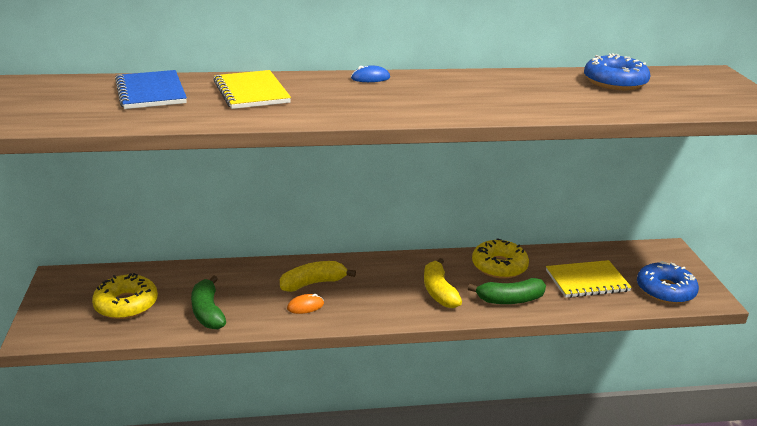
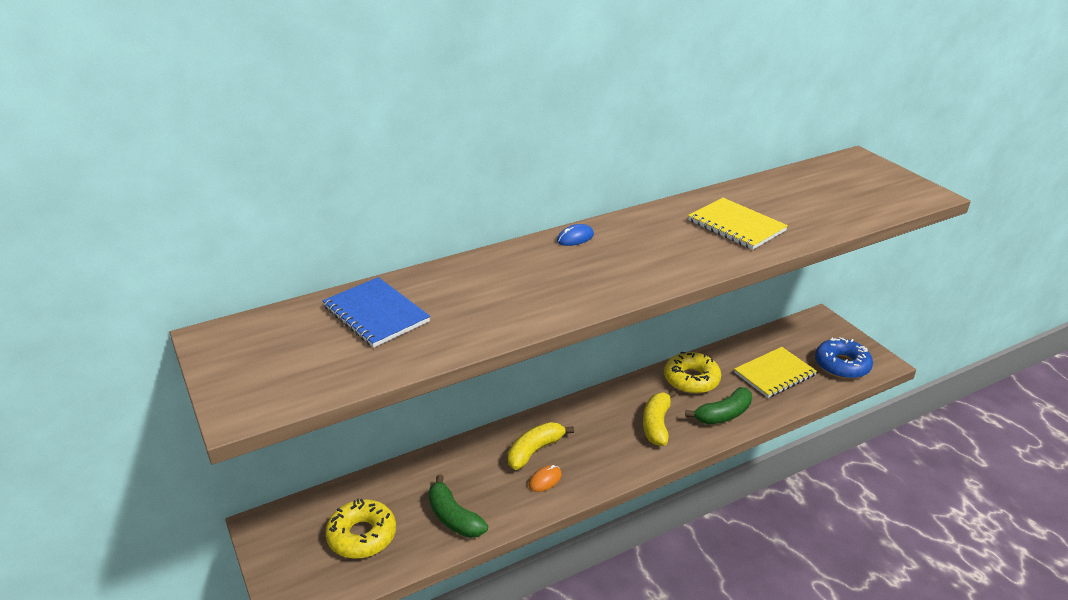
camera: 20 degrees left, 5 degrees up
yellow notebook [213,70,291,109] -> yellow notebook moved to [688,198,788,250]
yellow banana [424,258,462,308] -> yellow banana turned 45 degrees clockwise [643,390,676,446]
blue donut [584,54,651,90] -> none

